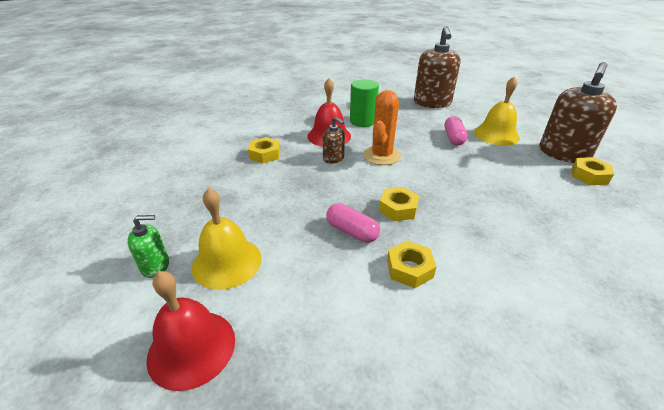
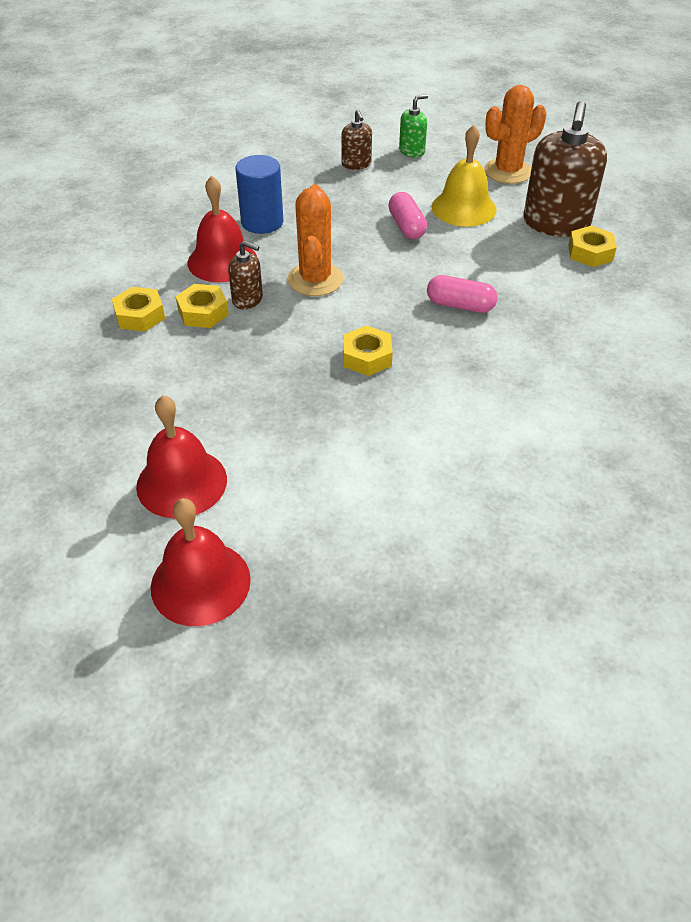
camera: 20 degrees left, 10 degrees up
green soap dispenser [127,215,169,278] -> green soap dispenser moved to [399,94,428,158]
yellow bell [192,188,262,290] -> red bell [136,395,227,519]
pink capsule [326,203,380,243] -> pink capsule moved to [427,275,498,313]
green cylinder [350,79,379,127] -> blue cylinder [235,155,284,234]
yellow nut [387,241,437,288] -> yellow nut moved to [176,284,229,328]
brown soap dispenser [414,26,460,108] -> brown soap dispenser [341,110,372,170], size x0.49
none -> orange cactus [484,85,546,184]

